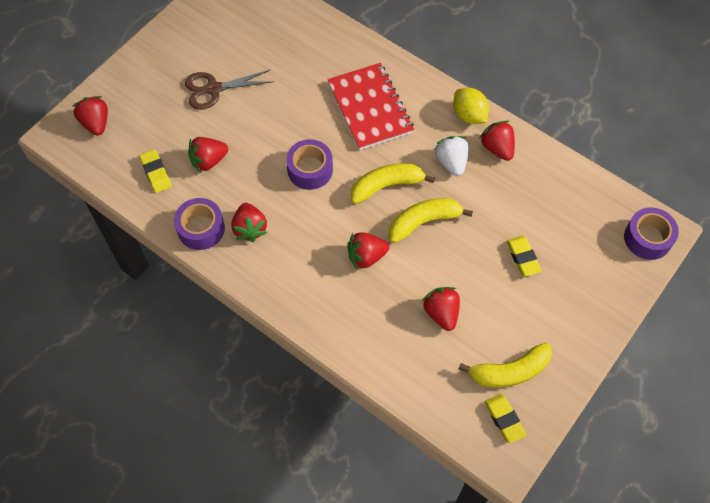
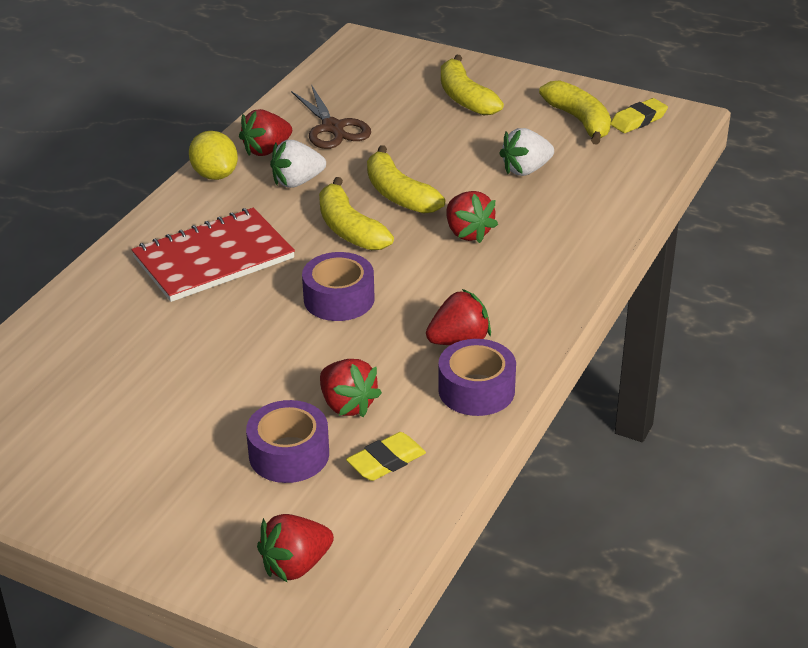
camera: 100 degrees left, 25 degrees down
brown scissors [185,70,274,110] -> brown scissors moved to [291,85,371,149]
red strawberry [422,287,460,331] -> white strawberry [499,128,554,176]
yellow lemon [453,88,489,124] -> yellow lemon turned 75 degrees counterclockwise [189,131,238,180]
yellow eraser [506,236,542,276] -> none
purple tape [624,207,679,260] -> purple tape moved to [246,400,329,483]
none -> yellow banana [441,54,504,115]

